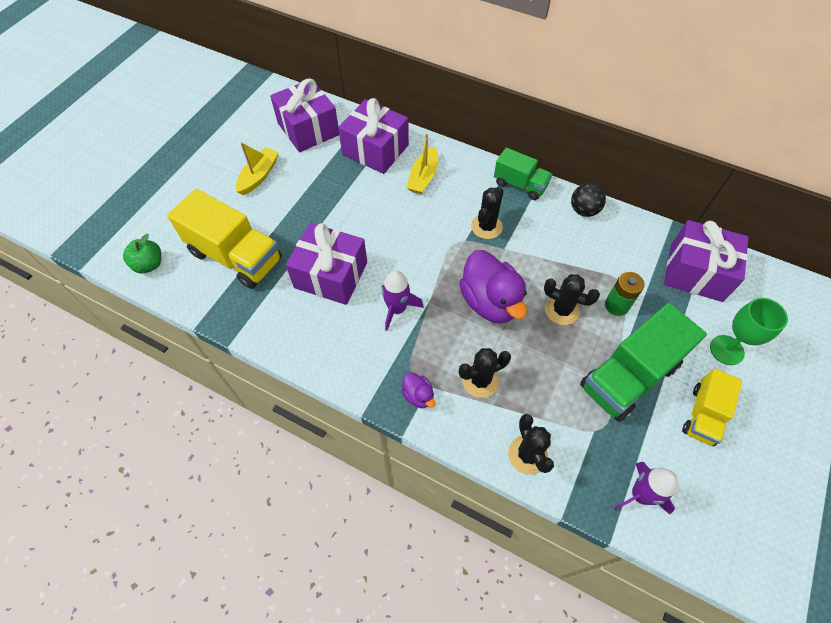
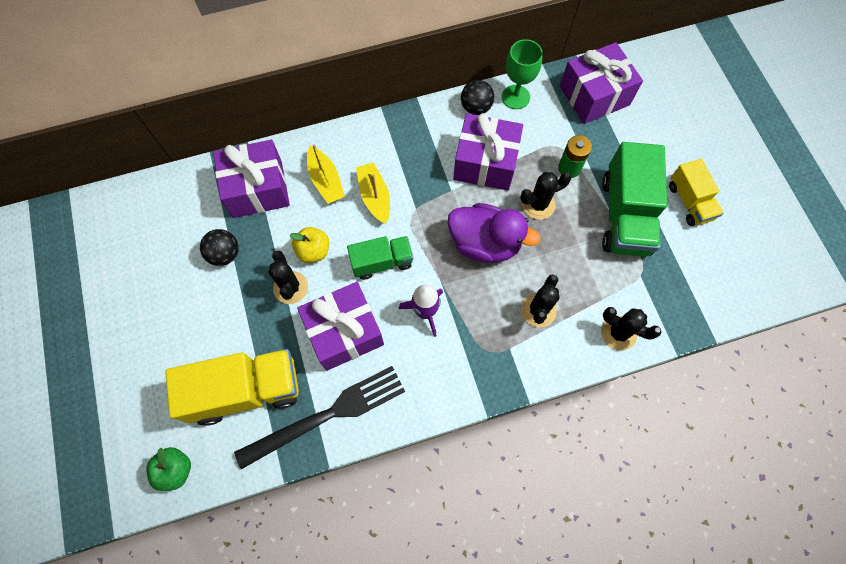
camera: 45 degrees left, 10 degrees up
yellow boat [236,142,279,195] -> yellow boat moved to [356,163,390,224]
purple gift [270,78,339,152] -> purple gift moved to [453,113,523,191]
purple duck [401,372,435,408] -> none
black cactus [471,186,504,239] -> black cactus moved to [269,250,308,304]
green truck [494,147,552,200] -> green truck moved to [347,236,414,280]
purple rocket [614,462,678,515] -> none
green goblet [710,298,788,365] -> green goblet moved to [502,39,543,109]
none -> black ball [200,229,239,266]
none -> black fork [234,366,405,469]
none -> yellow apple [290,227,329,263]

